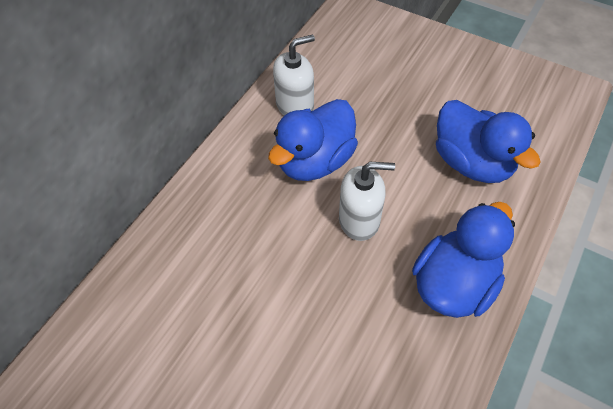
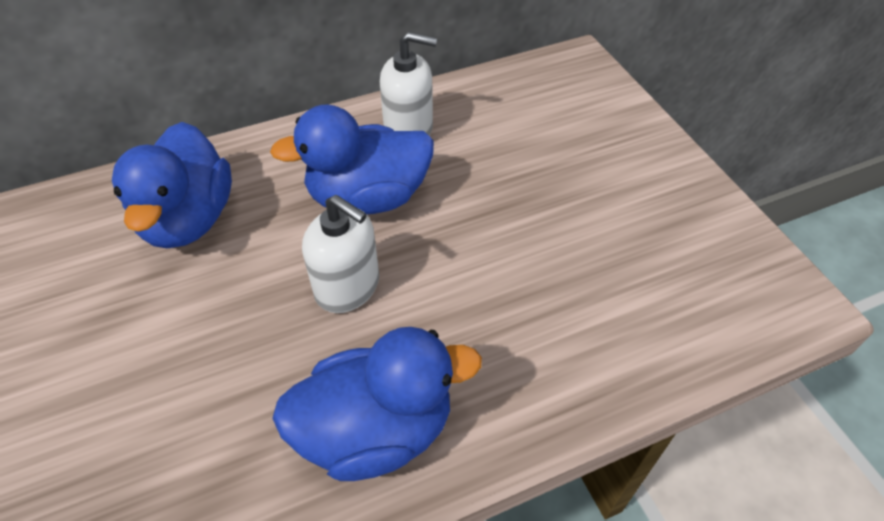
camera: 35 degrees right, 5 degrees down
blue duck [436,100,541,183] -> blue duck moved to [112,122,232,248]

